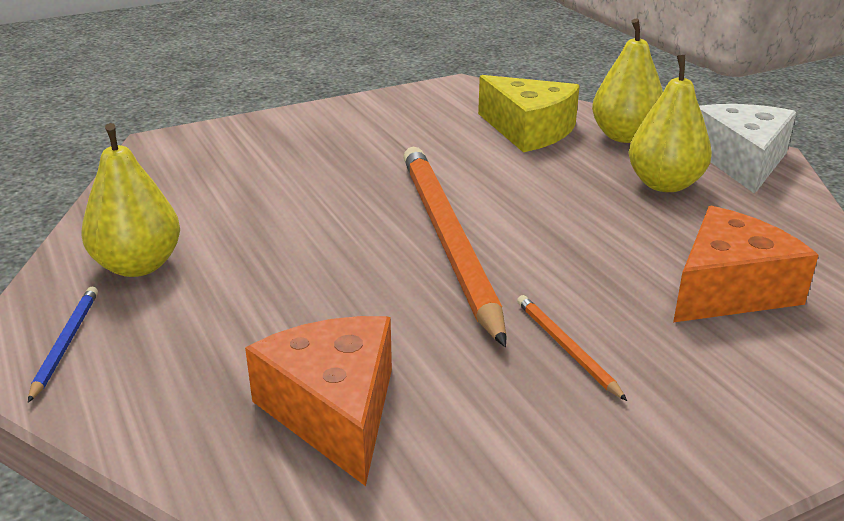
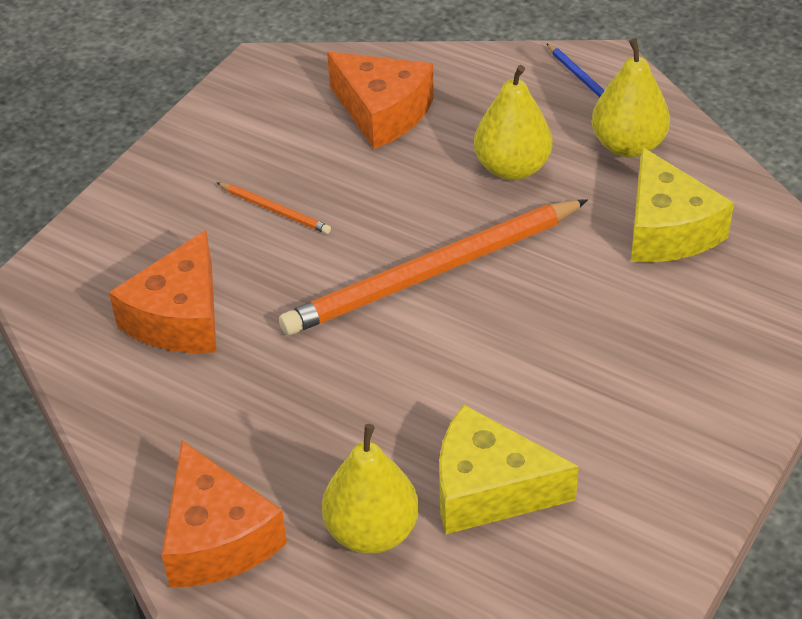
camera: 150 degrees right, 15 degrees up
orange pencil [404,147,507,347] -> orange pencil turned 105 degrees clockwise [279,199,588,335]
yellow pear [629,55,712,192] -> yellow pear moved to [474,65,553,180]
white cheese [699,104,796,194] -> orange cheese [162,441,287,588]
none -> yellow cheese [631,147,734,263]

